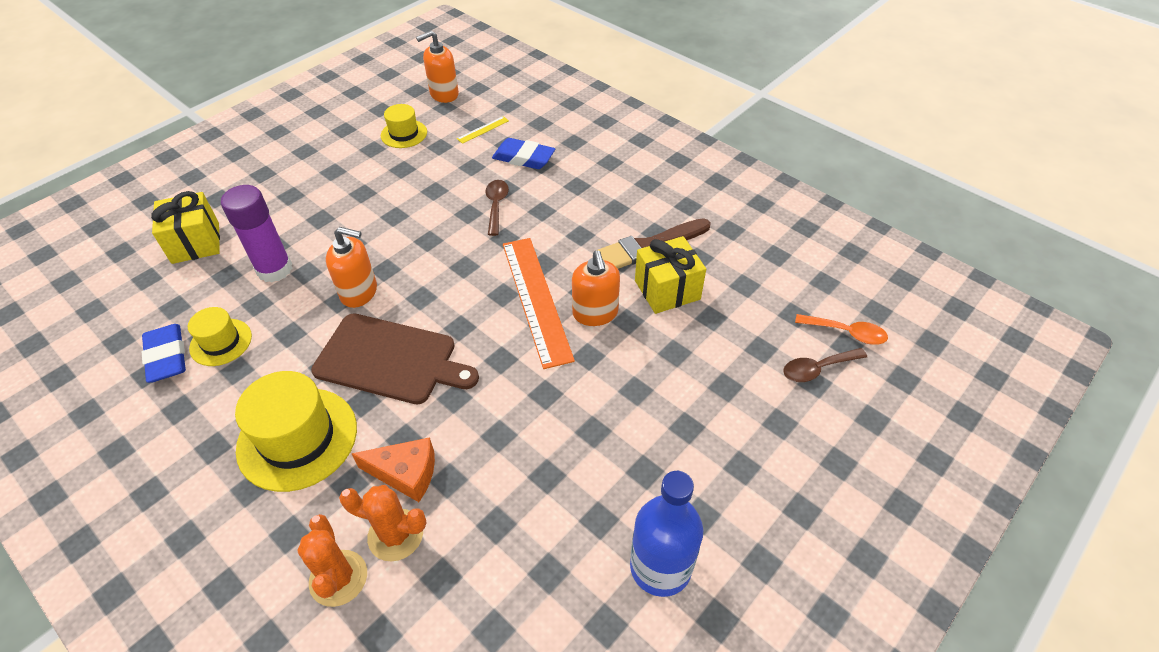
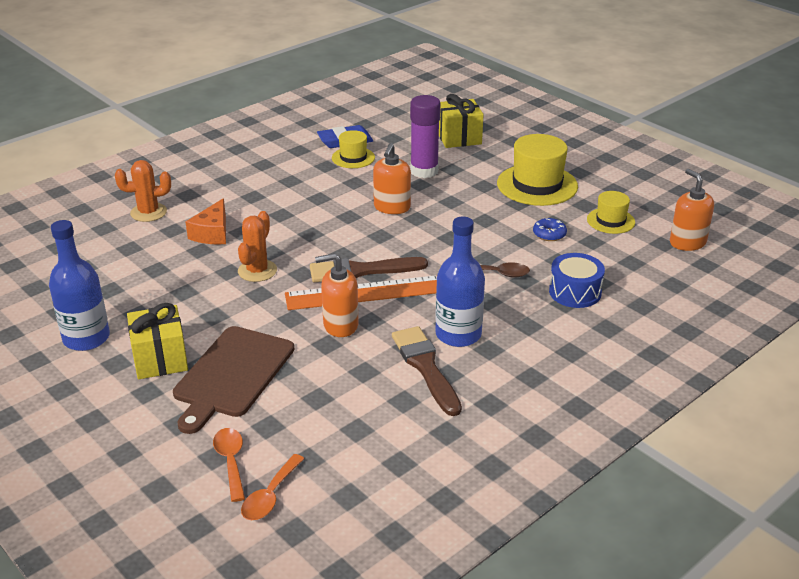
camera: 95 degrees right, 15 degrees down
yellow hat [235,371,357,492] -> yellow hat moved to [497,134,578,206]
brown cutting board [311,313,479,404] -> brown cutting board moved to [173,326,295,434]
orange cactus [339,485,427,561] -> orange cactus moved to [238,211,277,282]
yellow ruler [457,116,509,144] -> none
blue eraser [492,138,555,169] -> blue drum [549,253,605,308]
yellow gift [635,236,706,314] -> yellow gift moved to [127,303,188,379]
brown spoon [783,348,867,382] -> orange spoon [213,428,245,502]
none -> brown brush [310,257,428,282]
none -> blue bottle [435,217,485,347]
none -> blue donut [533,218,567,241]

